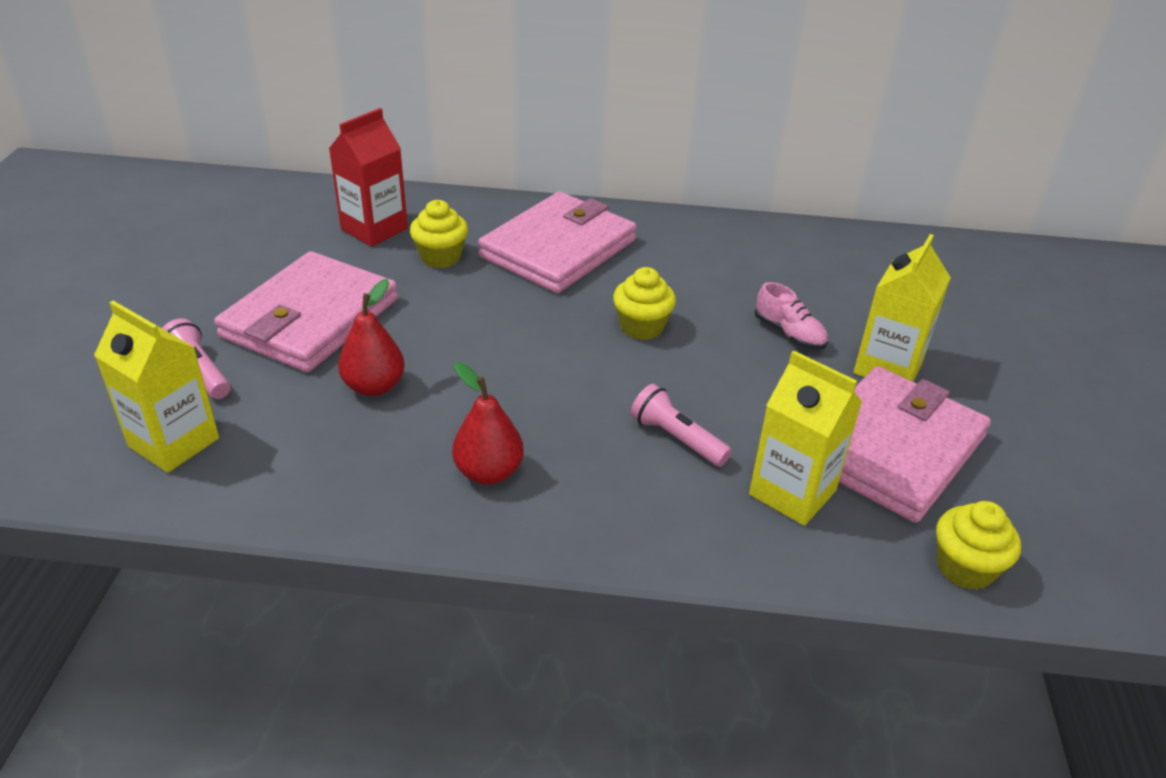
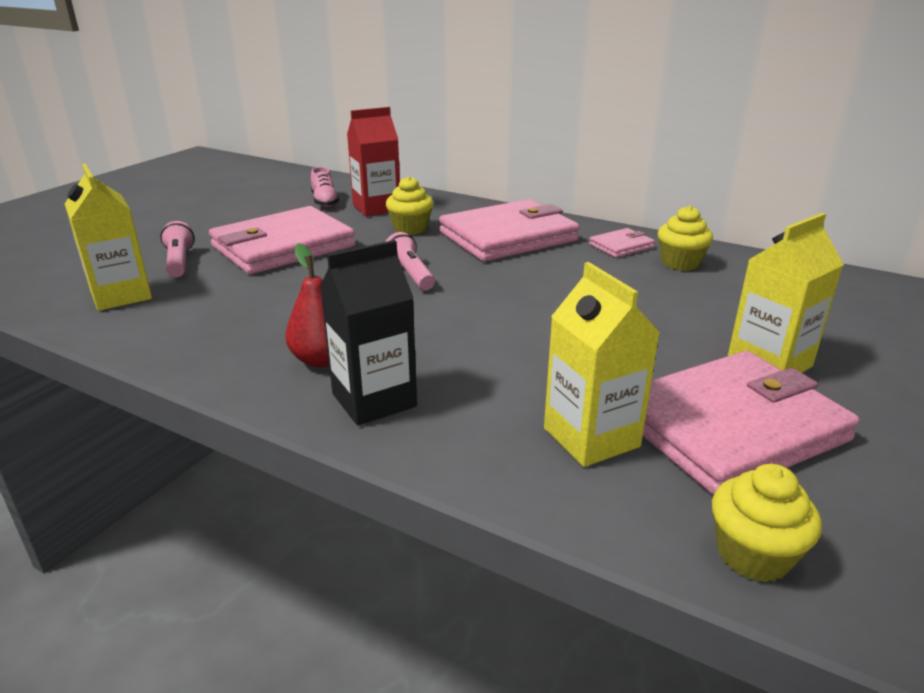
camera: 25 degrees right, 10 degrees down
red pear [338,279,405,396] -> none
yellow cupcake [613,267,676,340] -> yellow cupcake moved to [658,206,713,271]
pink flashlight [631,384,732,467] -> pink flashlight moved to [386,232,435,290]
pink shoe [755,282,828,350] -> pink shoe moved to [311,167,339,207]
none -> black carton [320,240,417,426]
none -> pink wallet [589,228,655,258]

